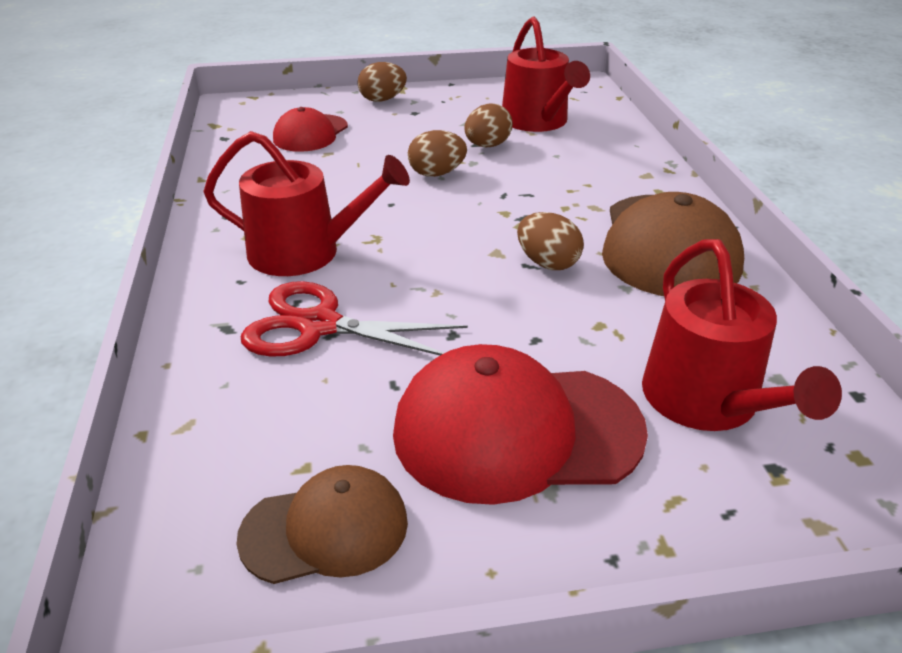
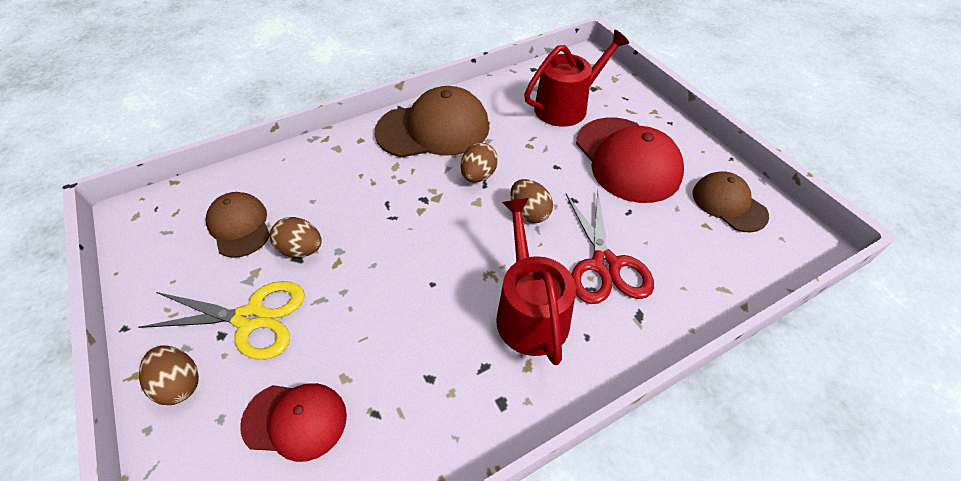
camera: 110 degrees left, 15 degrees up
brown egg [408,130,467,177] -> brown egg moved to [510,179,553,223]
red watering can [502,17,590,132] -> brown cap [206,192,270,258]
none -> yellow scissors [139,281,305,360]

